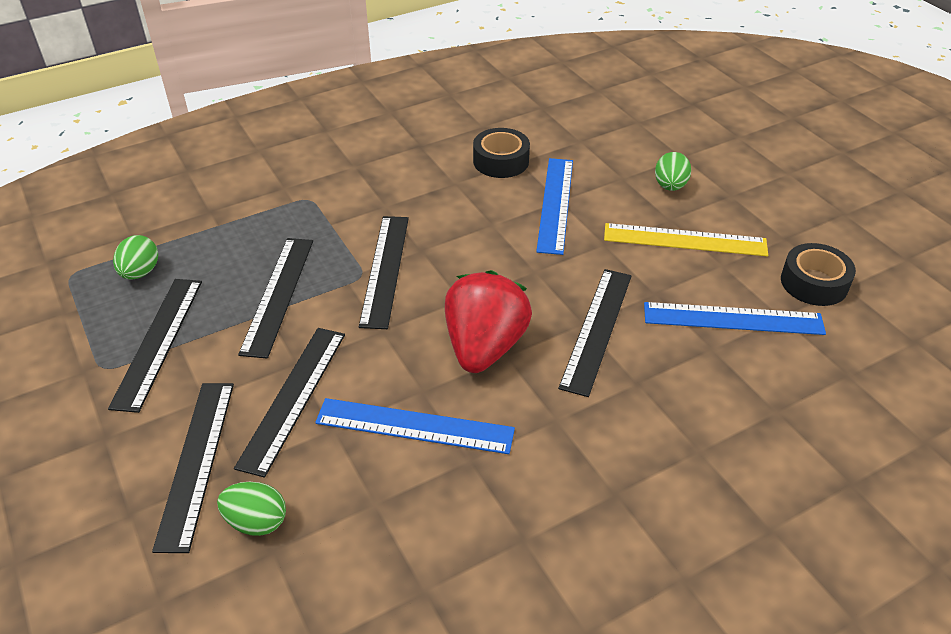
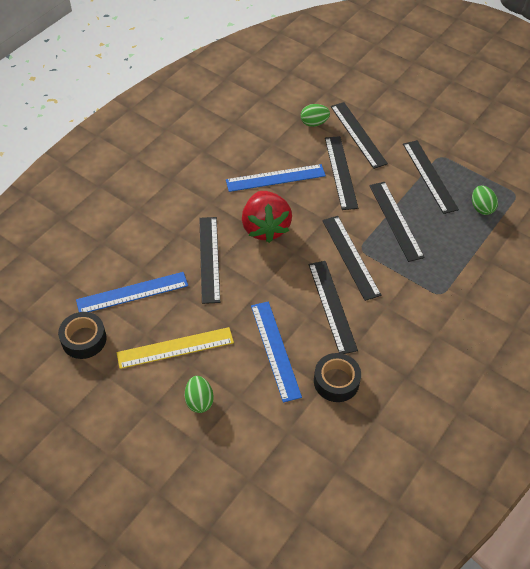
camera: 155 degrees right, 10 degrees up
none -> black ruler [309,261,358,354]

